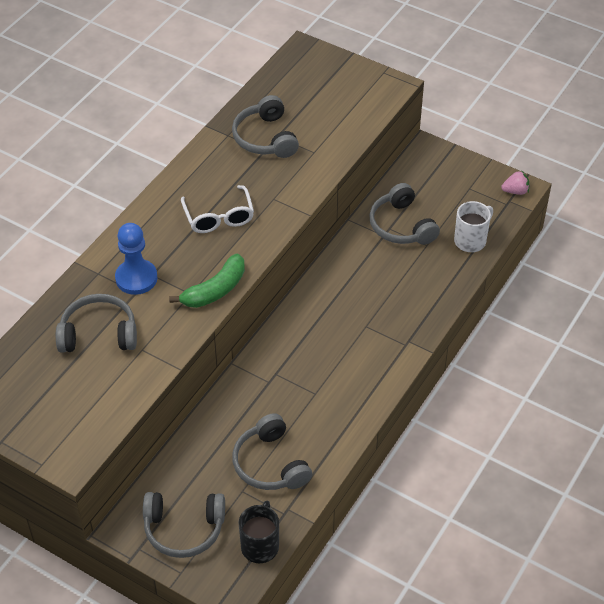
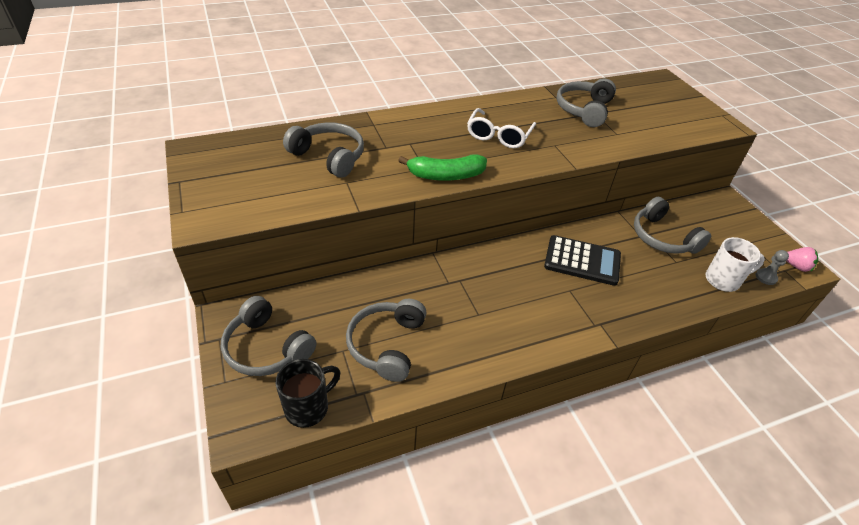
camera: 35 degrees right, 5 degrees down
blue pawn [115,223,158,295] -> none
grey headphones [369,183,440,245] -> grey headphones turned 45 degrees counterclockwise [634,197,711,254]
none -> black calculator [544,235,621,286]
none -> grey pawn [756,250,789,285]

